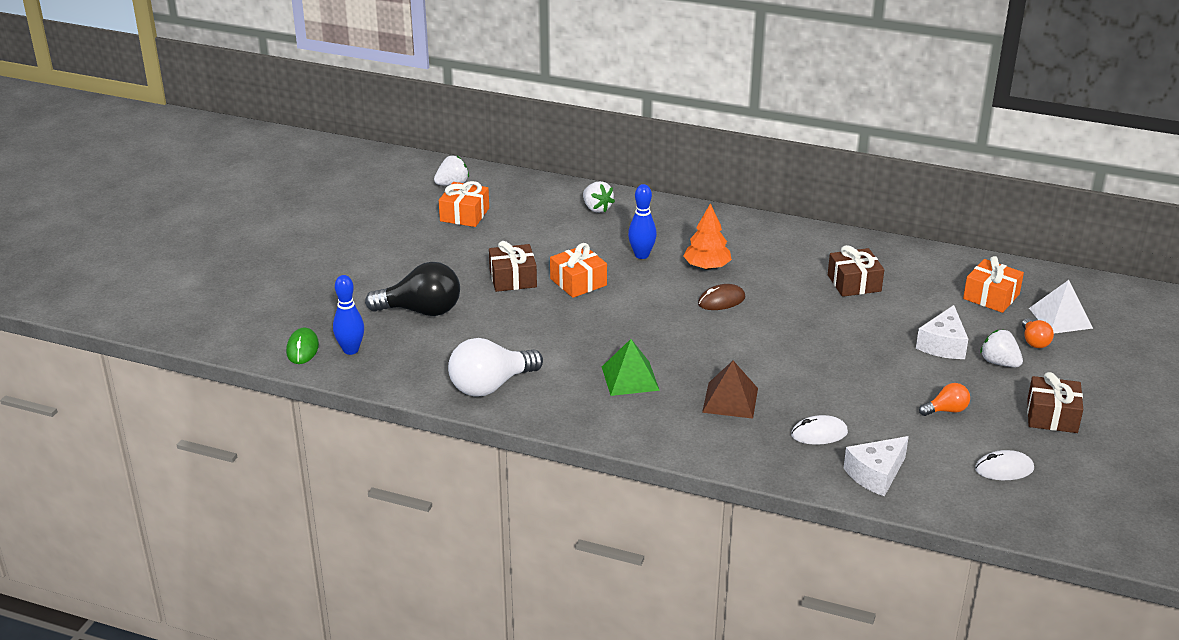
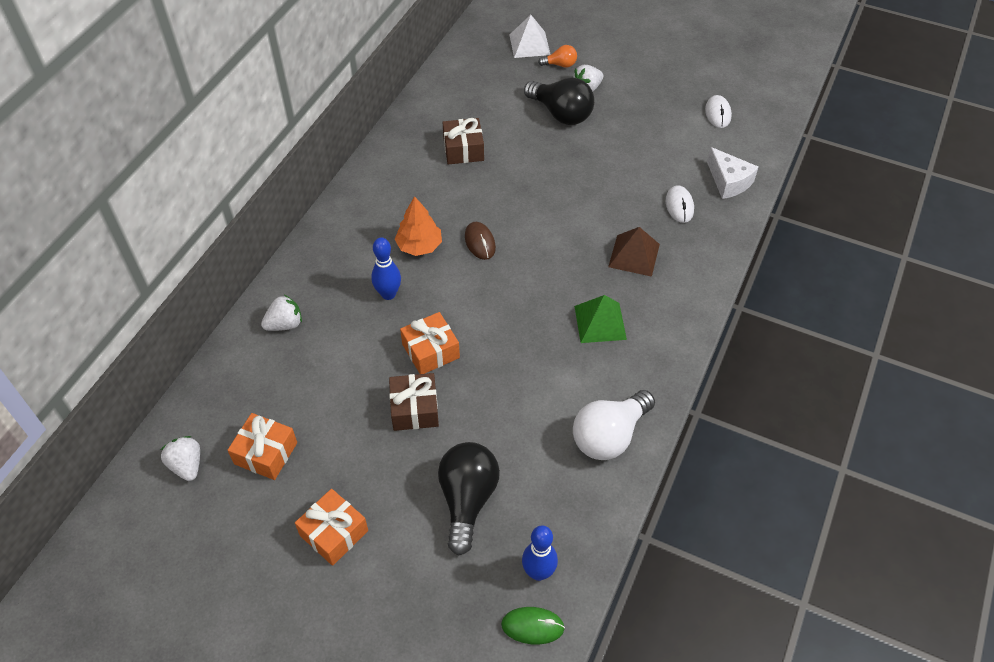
camera: 85 degrees left, 20 degrees up
white light bulb [448,338,543,397] -> white light bulb turned 75 degrees clockwise [573,390,655,460]
white cheese [916,305,968,359] -> black light bulb [524,78,594,125]
orange light bulb [919,383,970,416] -> none
orange gift [963,256,1024,313] -> orange gift moved to [295,489,368,566]
brown gift [1027,372,1083,433] -> none

